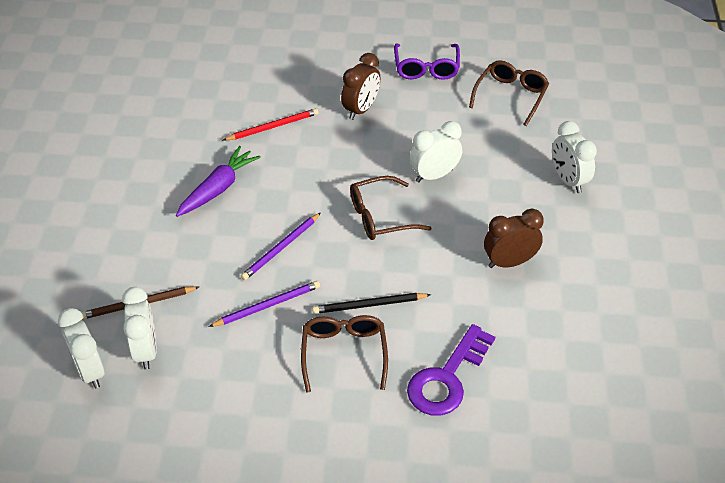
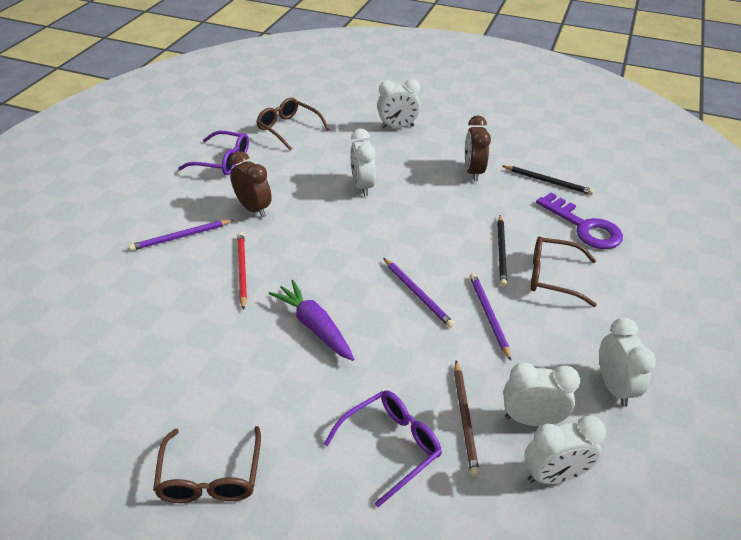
camera: 75 degrees left, 5 degrees down
brown glasses [350,176,432,240] -> brown glasses moved to [153,426,261,503]
none -> purple pencil [129,220,234,251]
none -> purple glasses [324,390,442,507]
none -> black pencil [503,166,594,195]
none -> white clock [599,318,656,407]

